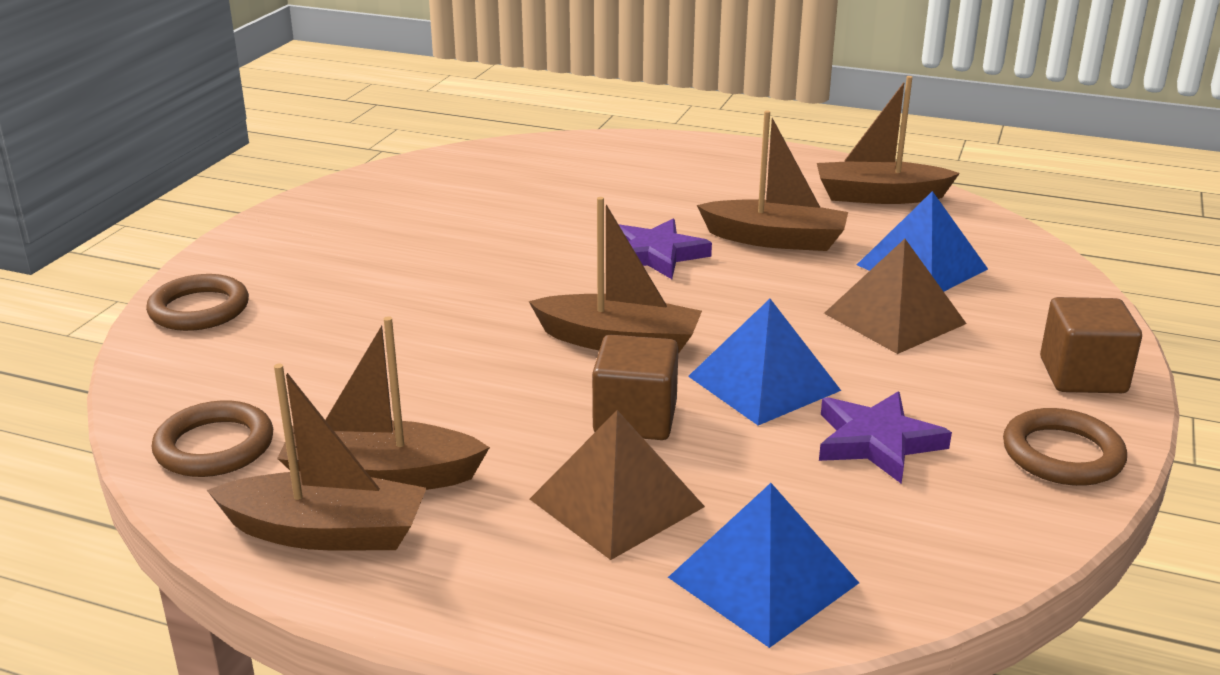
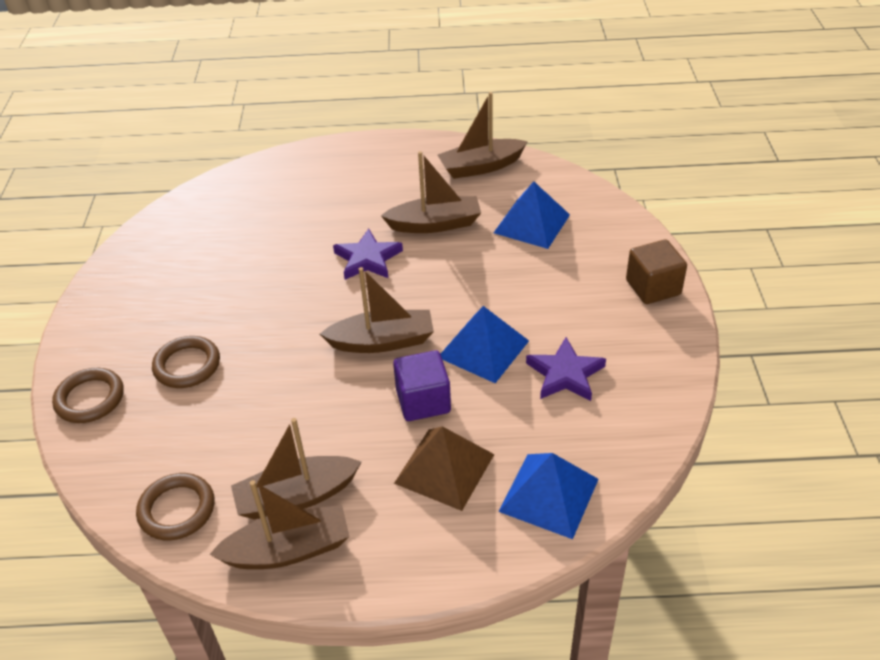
camera: 20 degrees left, 15 degrees up
brown cube [592,335,678,440] -> purple cube [393,350,451,421]
brown pyramid [824,239,967,354] -> none
brown ring [1003,408,1127,486] -> brown ring moved to [152,336,220,388]

